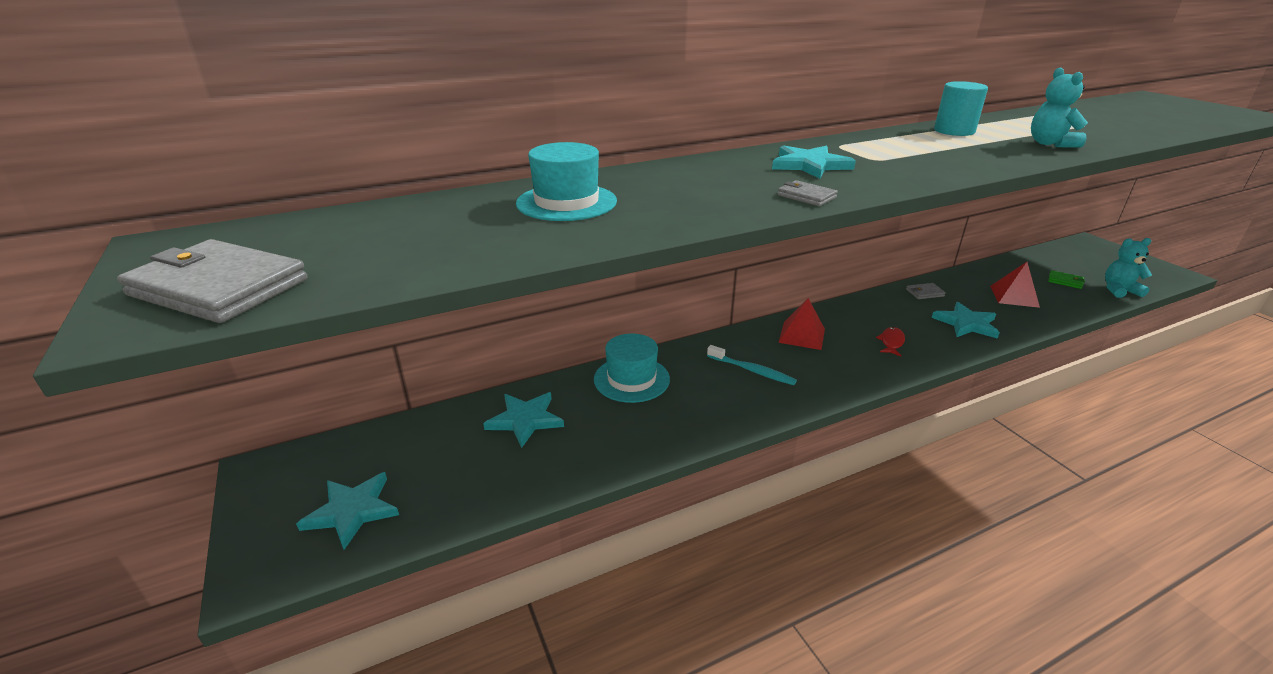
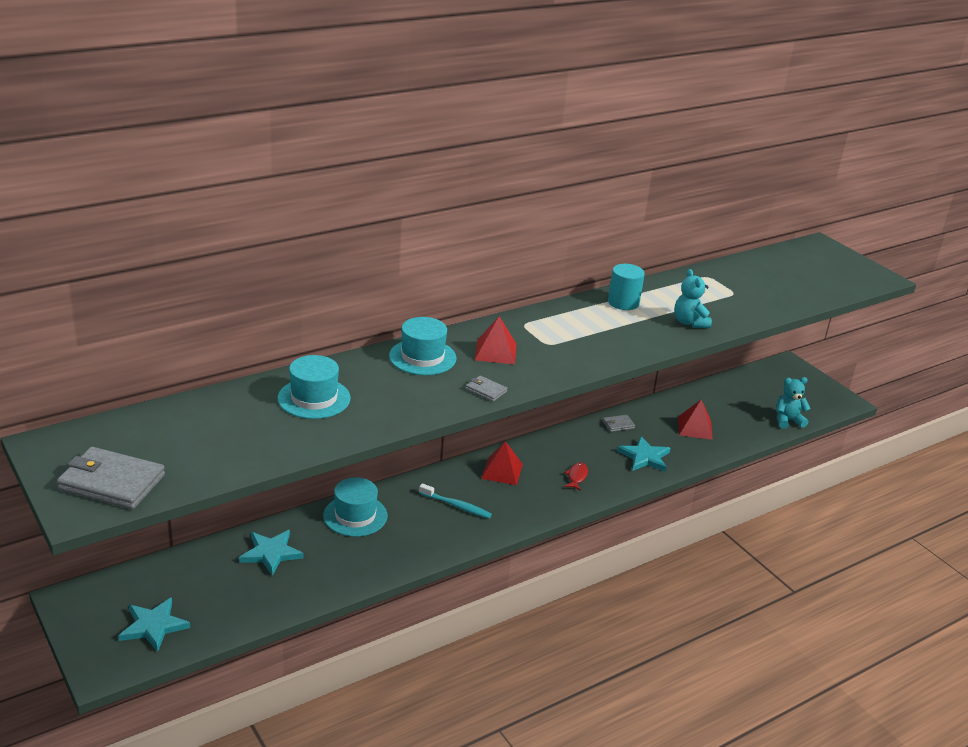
camera: 10 degrees left, 0 degrees up
turquoise star [772,145,856,179] -> red pyramid [475,316,517,364]
green wallet [1048,270,1085,289] -> none
none -> turquoise hat [389,317,457,375]

